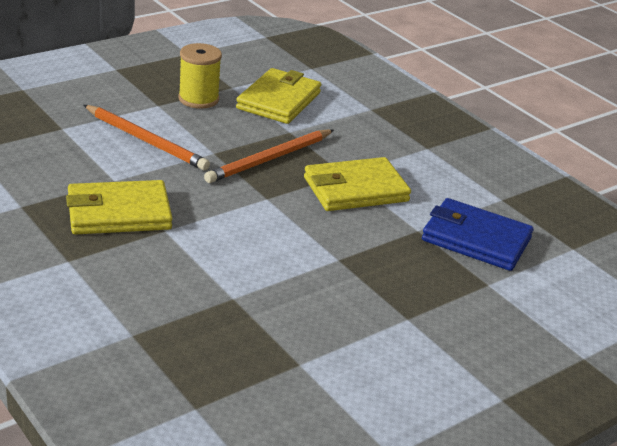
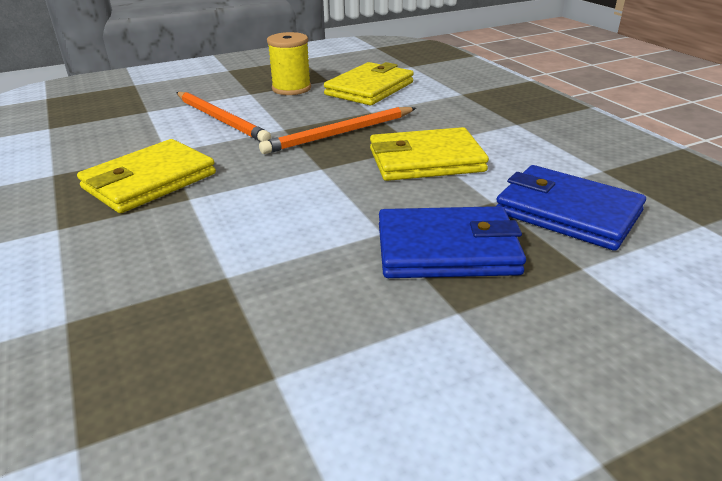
camera: 15 degrees right, 0 degrees up
yellow wallet [66,180,172,234] -> yellow wallet turned 45 degrees counterclockwise [77,139,216,213]
none -> blue wallet [379,206,526,278]

